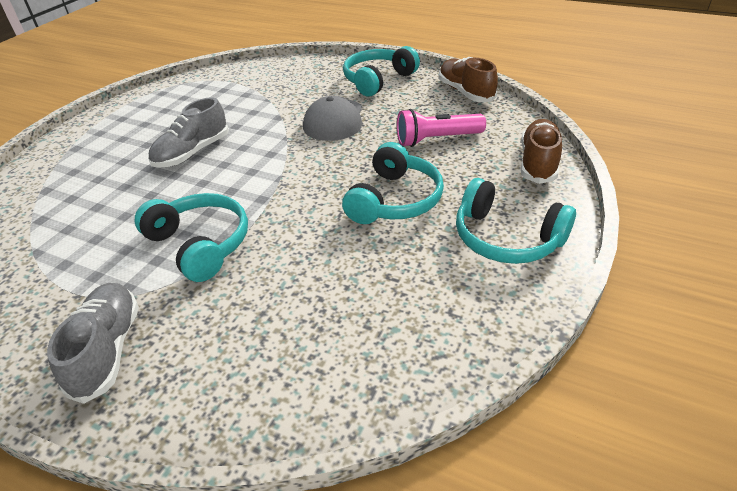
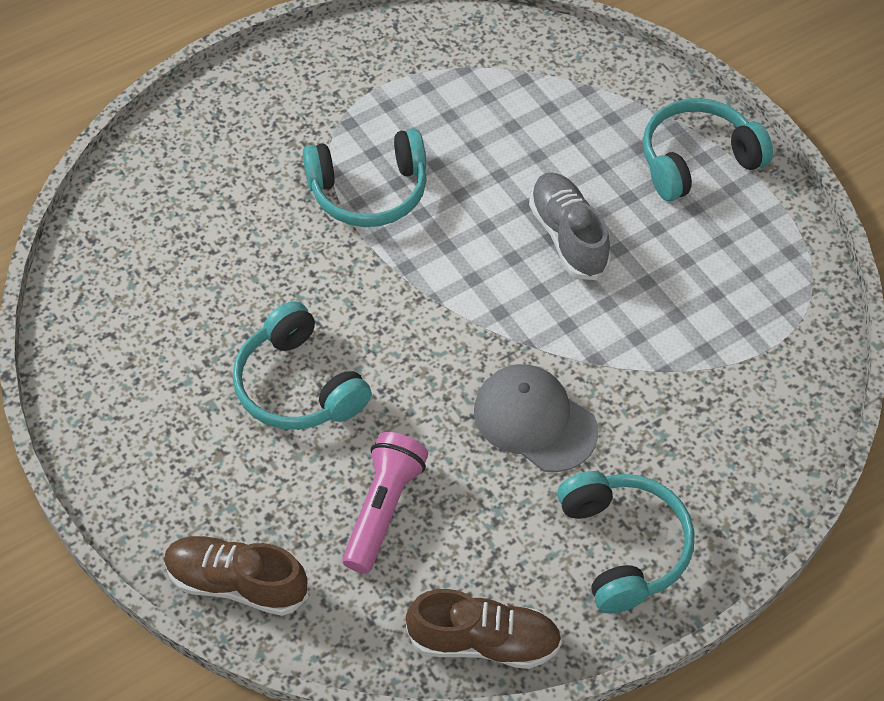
camera: 120 degrees right, 15 degrees up
grey shoe [47,283,139,404] -> none
turquoise headphones [456,178,576,264] -> turquoise headphones moved to [643,98,773,201]
brown shoe [521,119,562,184] -> brown shoe turned 150 degrees clockwise [164,536,308,616]

